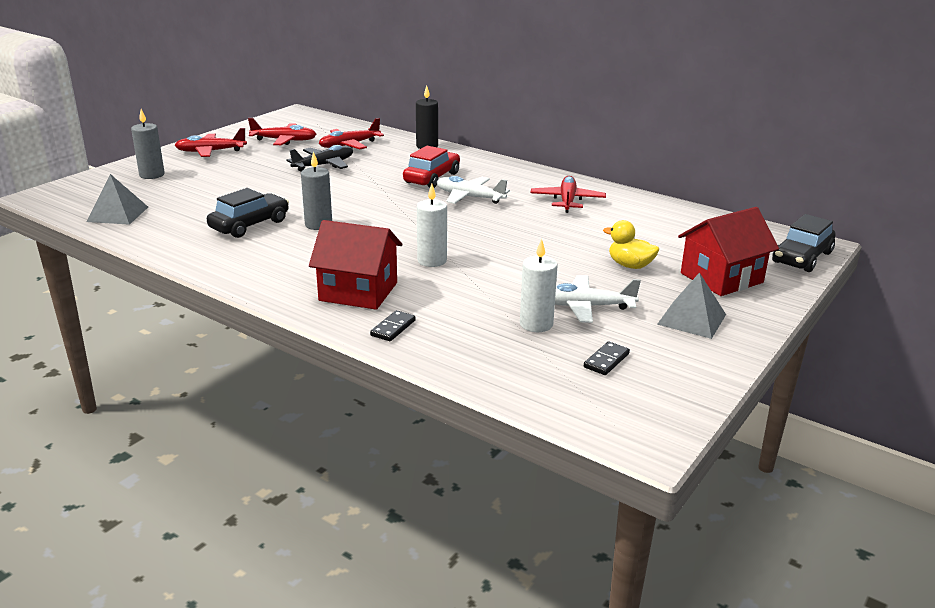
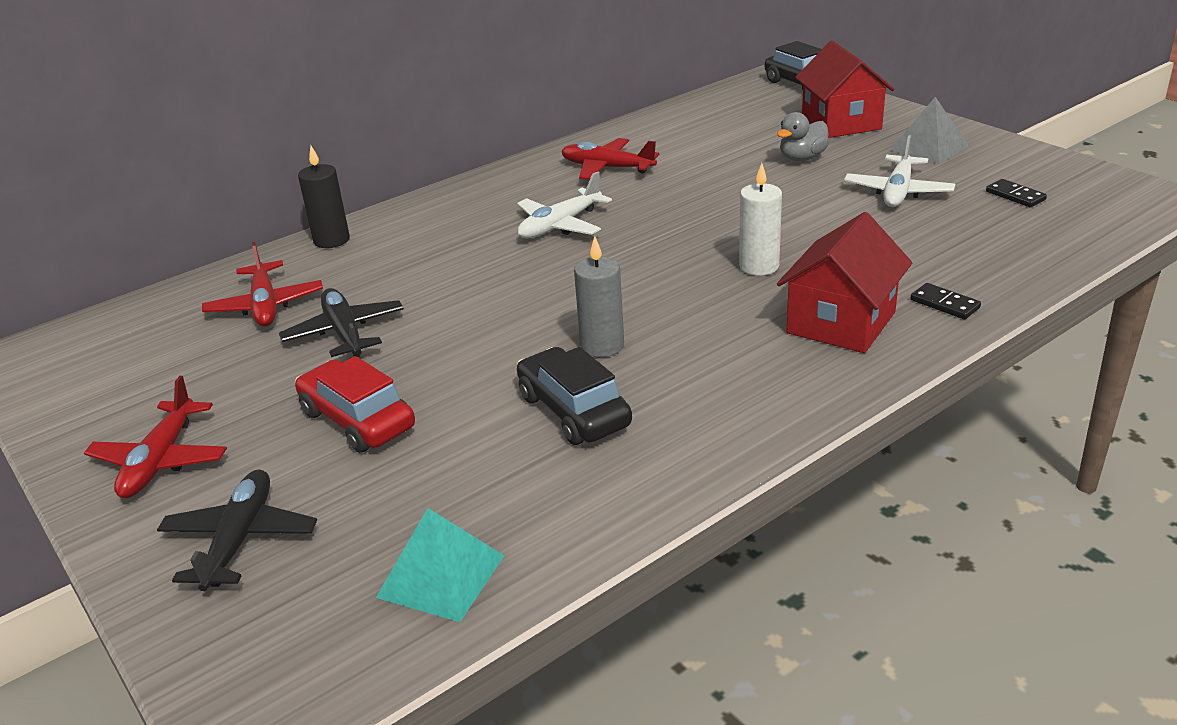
camera: 70 degrees left, 5 degrees up
grey pyramid [86,174,148,225] -> turquoise pyramid [376,508,504,622]
grey candle [131,109,165,179] -> black plane [157,469,317,591]
red plane [248,118,317,145] -> none
red car [403,146,460,188] -> red car moved to [295,356,415,453]
white candle [520,239,558,332] -> none
yellow duck [603,220,659,269] -> grey duck [777,112,829,161]

